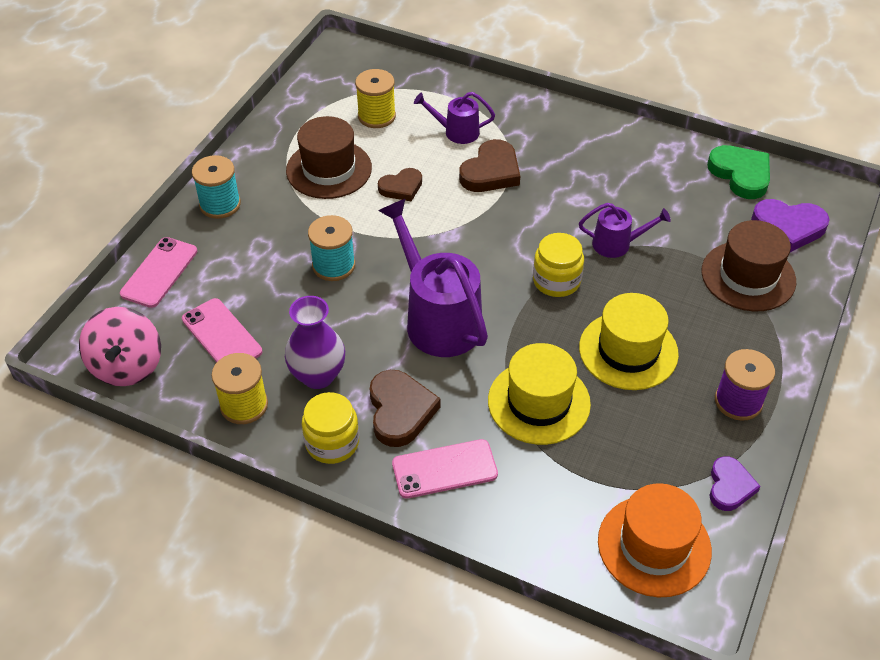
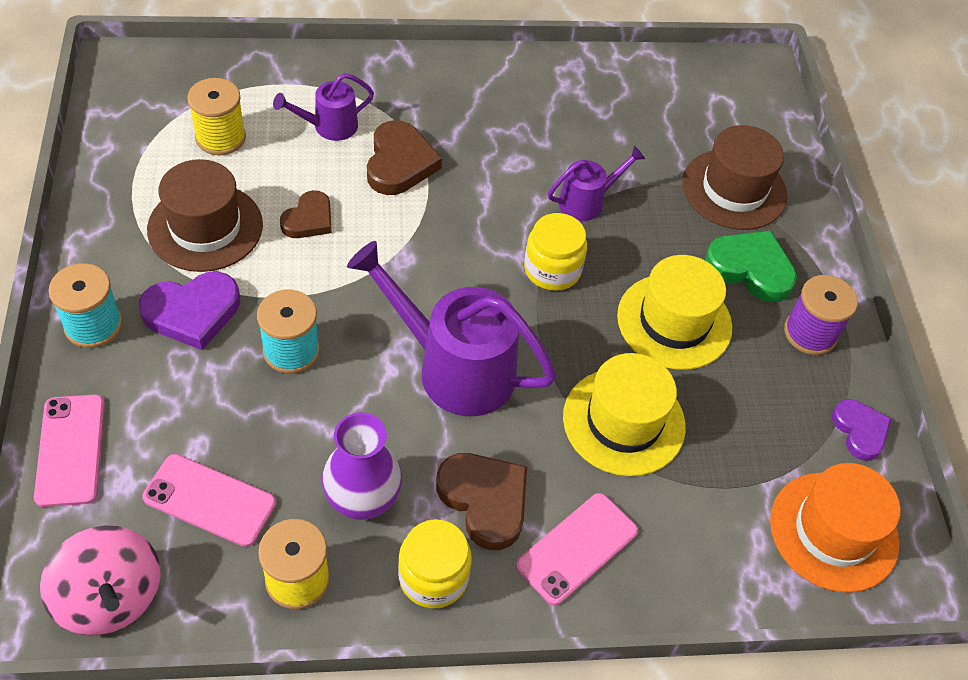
camera: 35 degrees left, 5 degrees up
green heart [707,145,770,199] -> green heart moved to [705,231,797,302]
purple heart [751,199,830,252] -> purple heart moved to [139,272,240,350]

